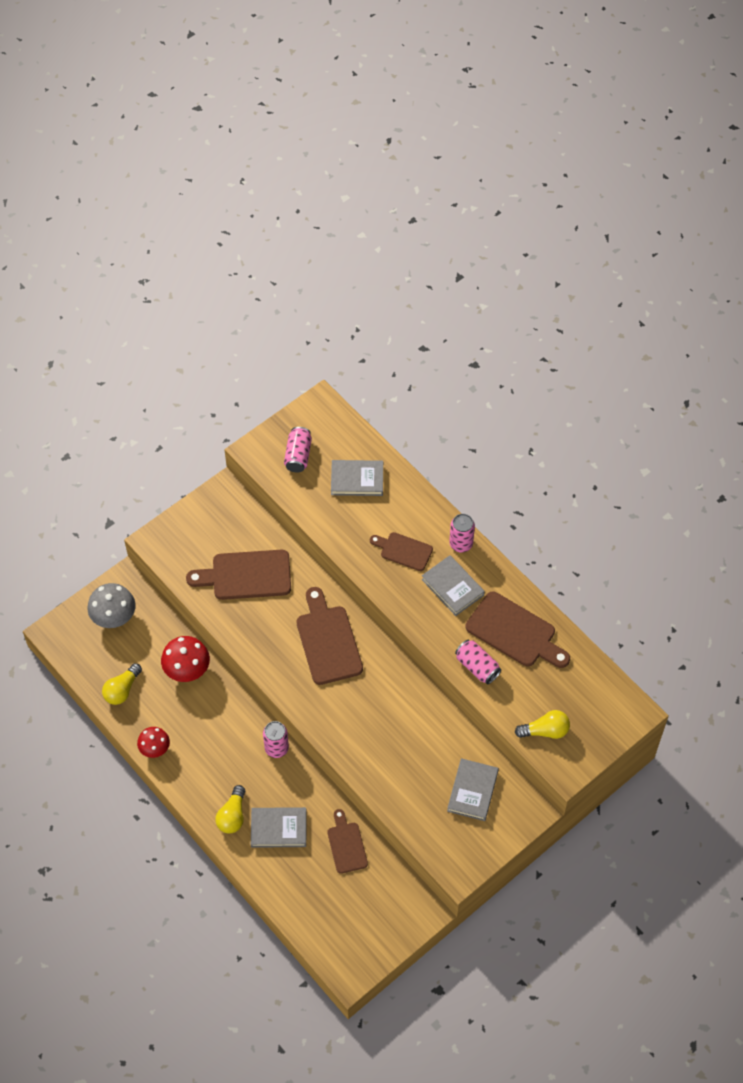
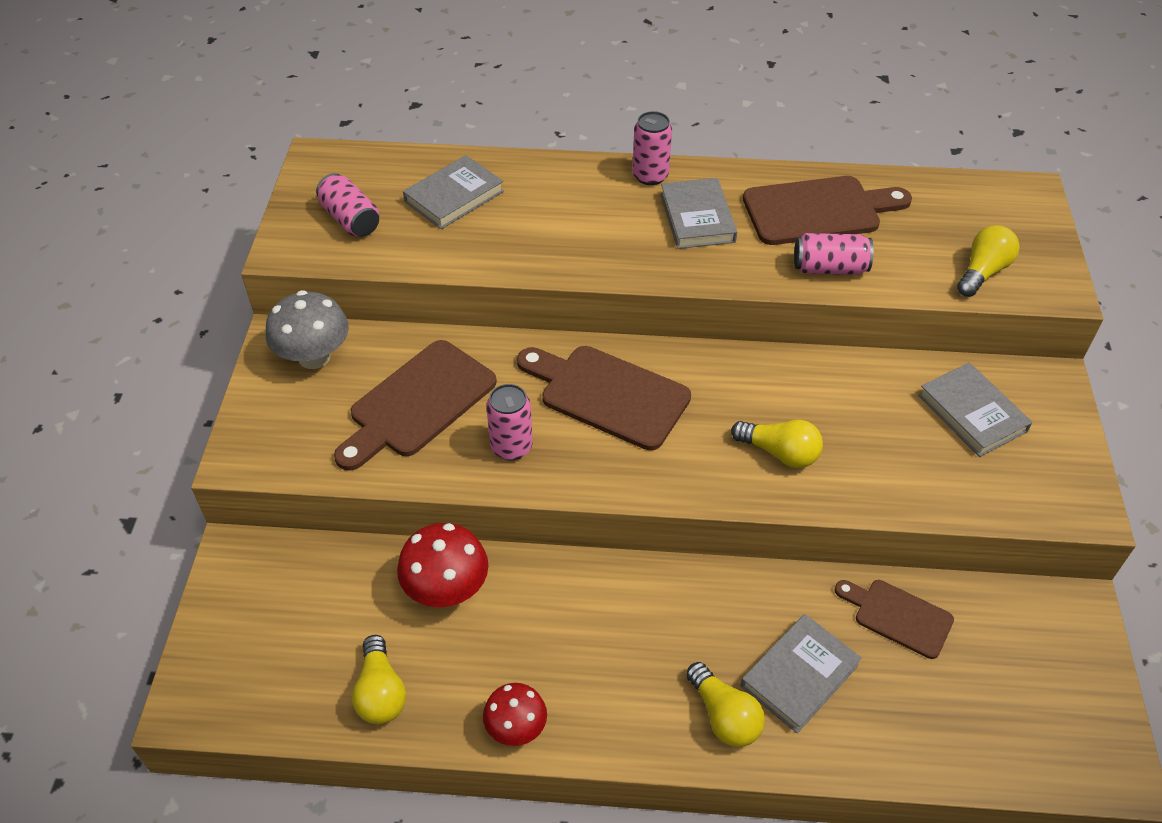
camera: 45 degrees left, 10 degrees down
grey mushroom [87,583,135,628] -> grey mushroom moved to [266,290,349,369]
pink can [263,721,289,758] -> pink can moved to [486,384,533,460]
brown cutting board [370,532,433,571] -> none
grey book [421,555,485,616] -> grey book turned 75 degrees clockwise [660,178,737,249]
none -> yellow light bulb [731,420,823,468]

